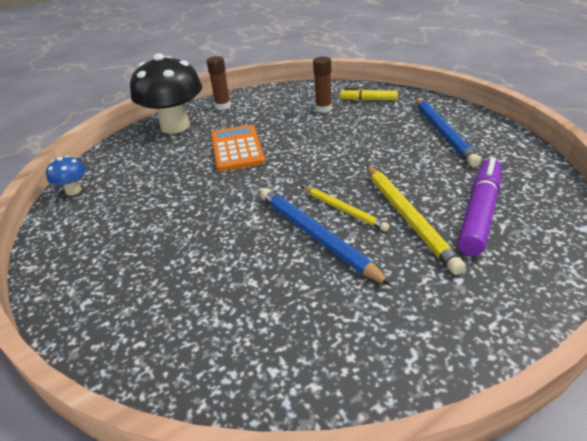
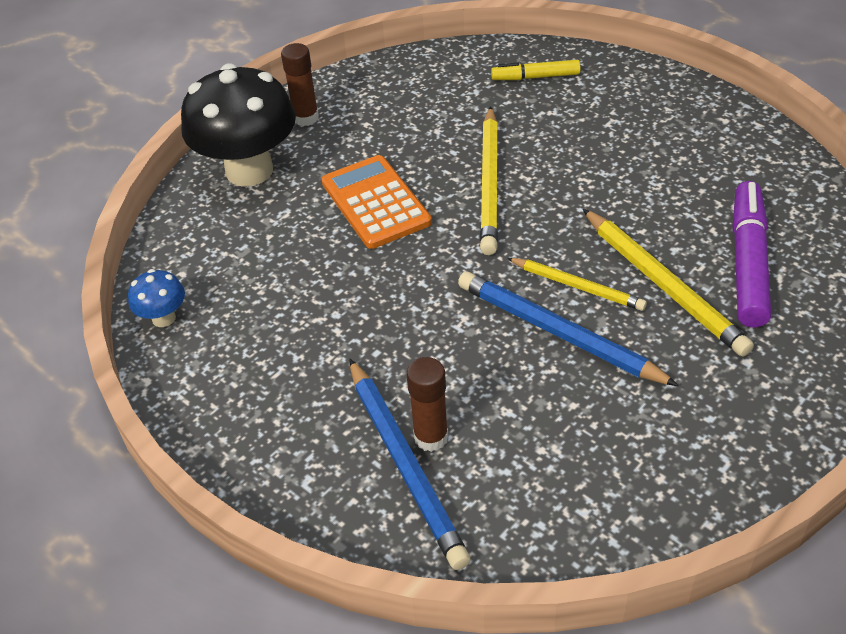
camera: 15 degrees left, 10 degrees up
brown glue stick [313,56,332,113] -> brown glue stick moved to [407,357,448,452]
blue pencil [415,97,481,167] -> blue pencil moved to [349,359,471,570]
none -> yellow pencil [480,106,498,255]

